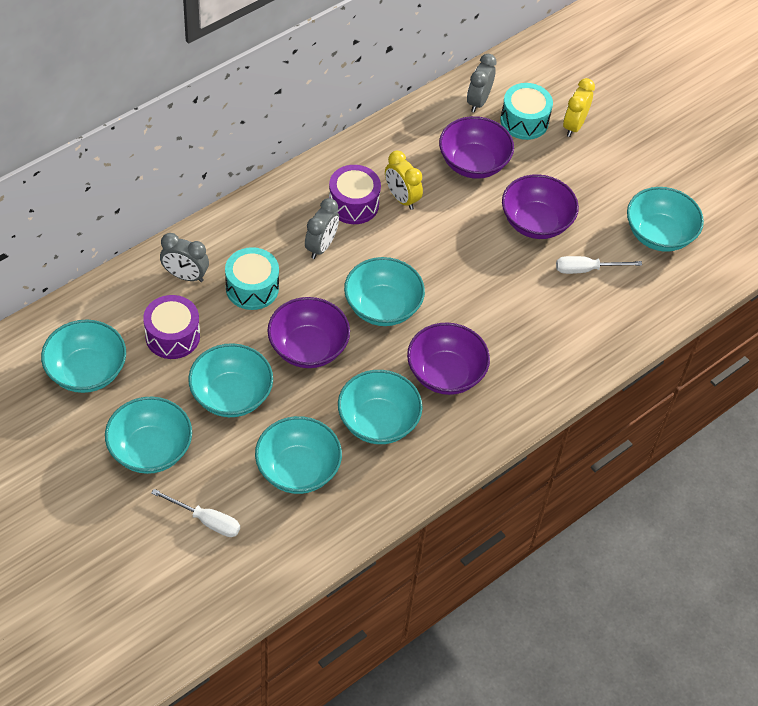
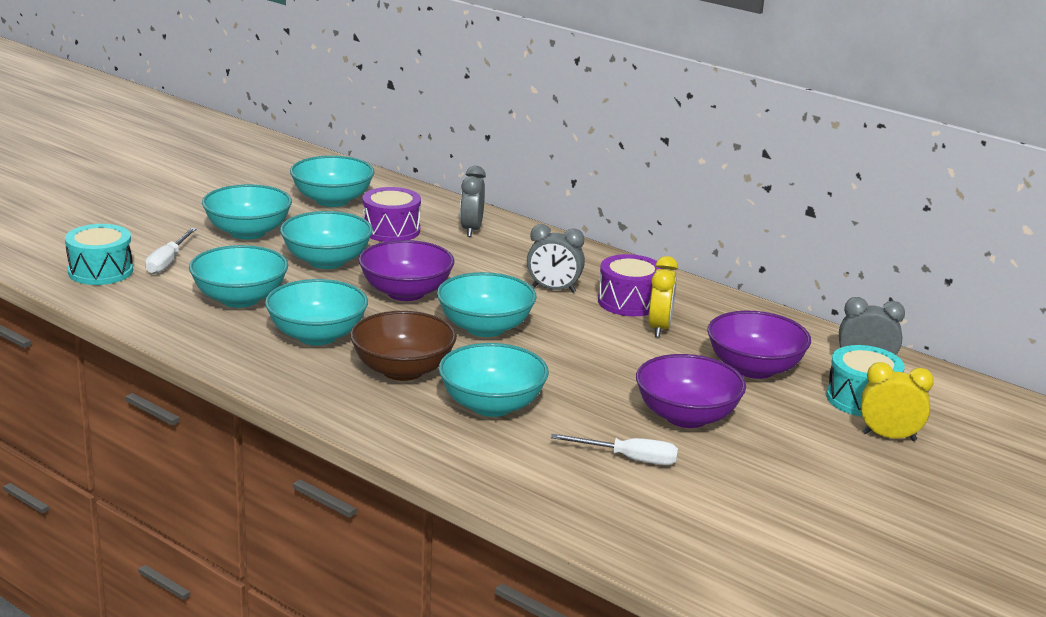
camera: 80 degrees right, 30 degrees down
turquoise drum [225,247,279,310] -> turquoise drum moved to [65,224,133,285]
yellow clock [385,151,423,210] -> yellow clock turned 150 degrees clockwise [648,256,678,337]
purple bowl [407,323,490,395] -> brown bowl [350,311,457,381]
white screwdriver [556,256,642,274] -> white screwdriver turned 120 degrees clockwise [551,434,678,465]
turquoise bowl [627,187,704,252] -> turquoise bowl moved to [439,343,549,417]

